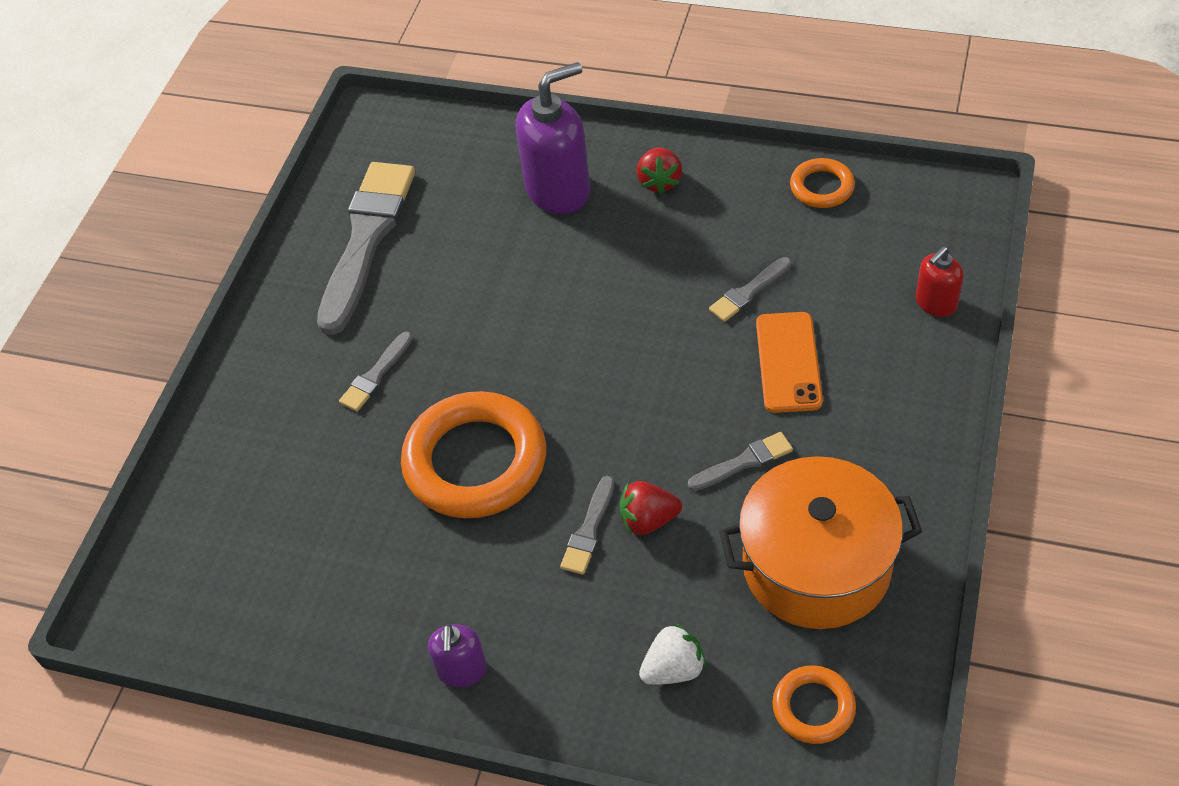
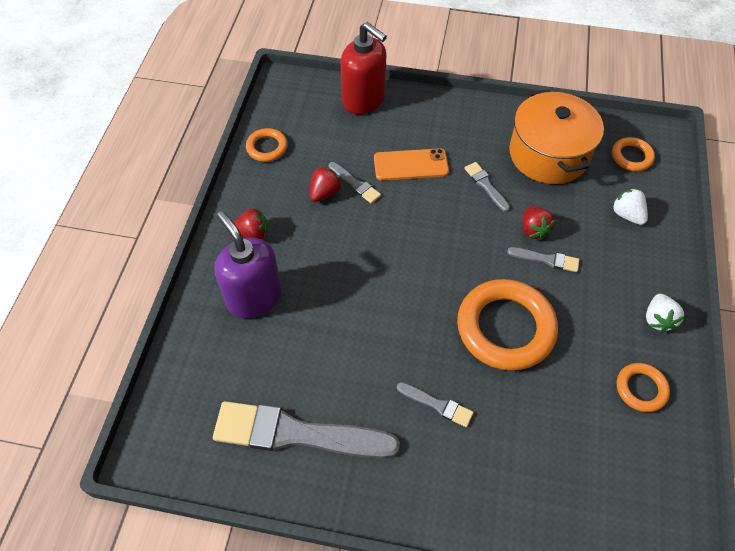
camera: 100 degrees left, 5 degrees up
purple soap dispenser [428,624,487,687] -> white strawberry [646,294,684,333]
red soap dispenser [916,247,963,317] -> red soap dispenser [341,22,387,114], size x1.90
none -> red strawberry [310,166,342,202]
none -> orange ring [617,363,670,412]

